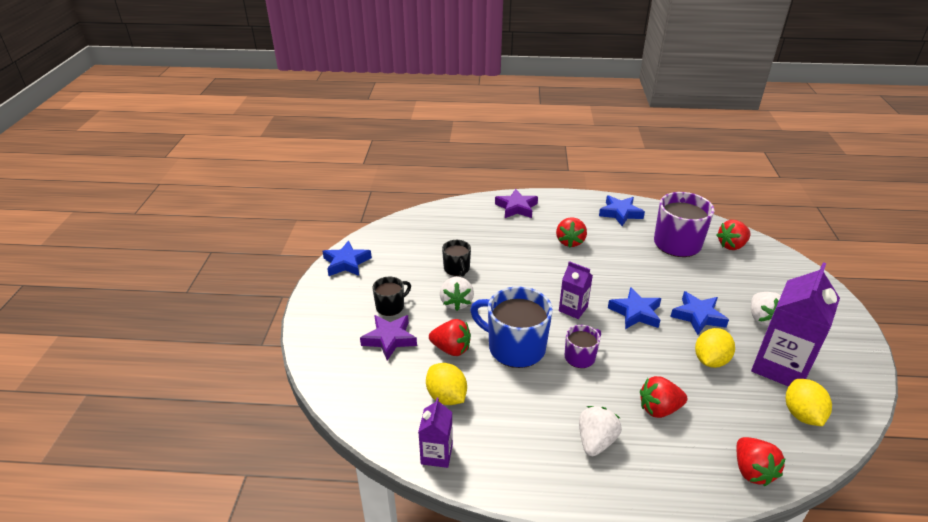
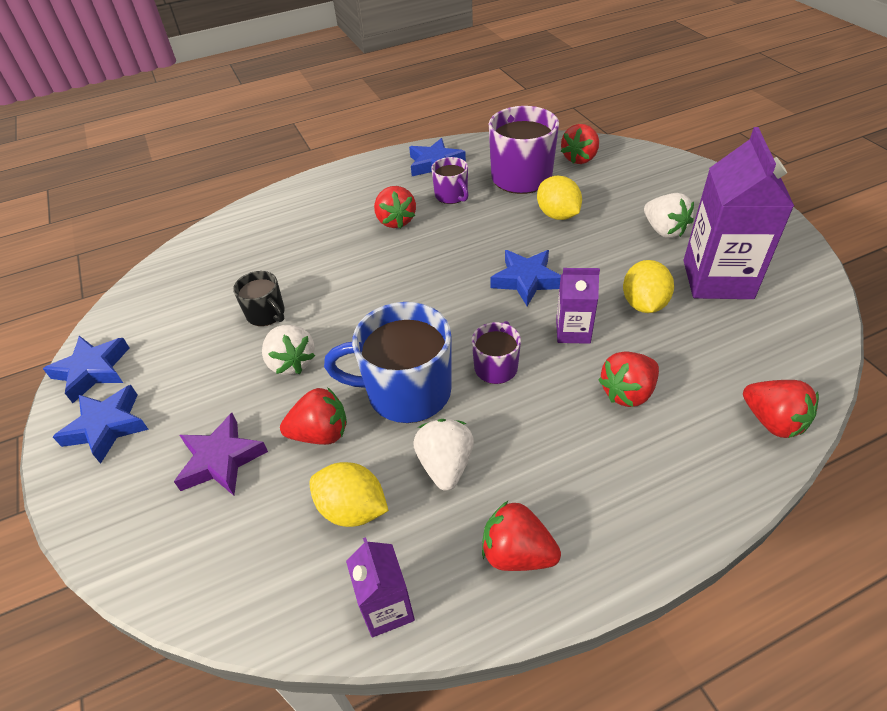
camera: 25 degrees left, 10 degrees up
black mug [372,277,411,316] -> none
purple star [495,189,538,218] -> none
purple carton [559,261,593,319] -> purple carton moved to [556,268,600,344]
white strawberry [579,406,622,456] -> white strawberry moved to [413,419,474,491]
blue star [670,291,729,335] -> blue star moved to [53,385,149,464]
yellow lemon [786,379,832,426] -> yellow lemon moved to [537,176,582,220]
none -> purple mug [431,157,468,204]
none -> red strawberry [482,501,561,571]

